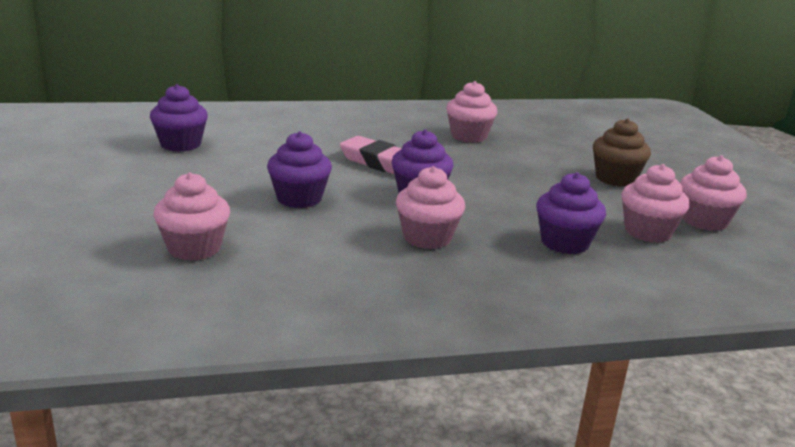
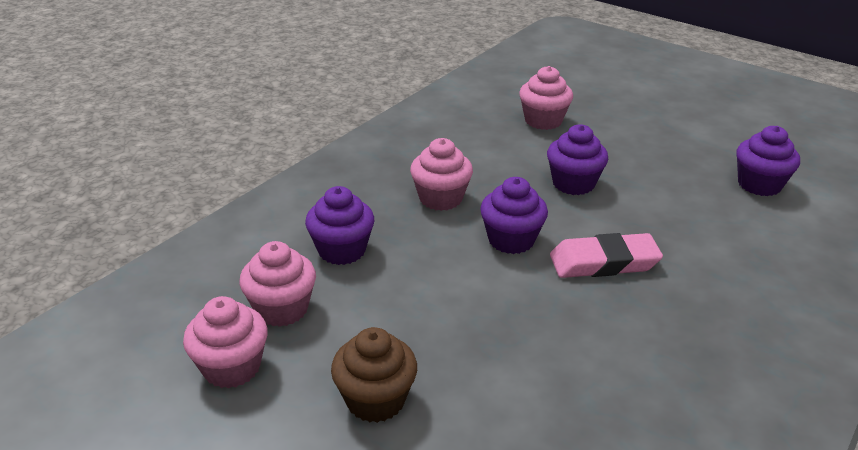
camera: 140 degrees right, 10 degrees up
pink cupcake [446,81,497,143] -> none

